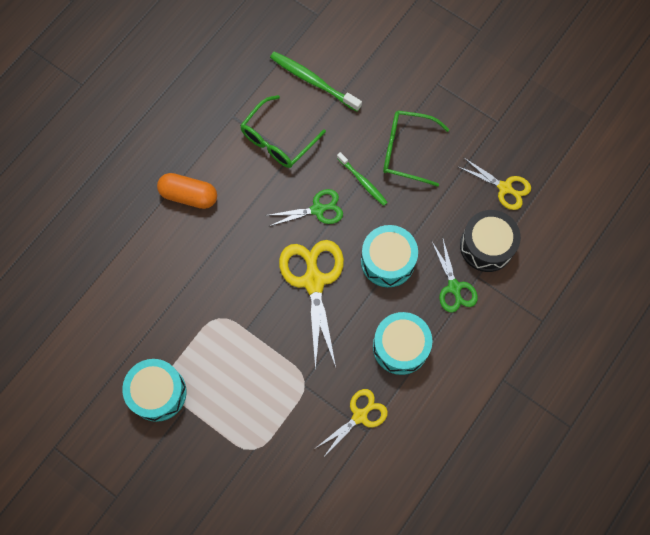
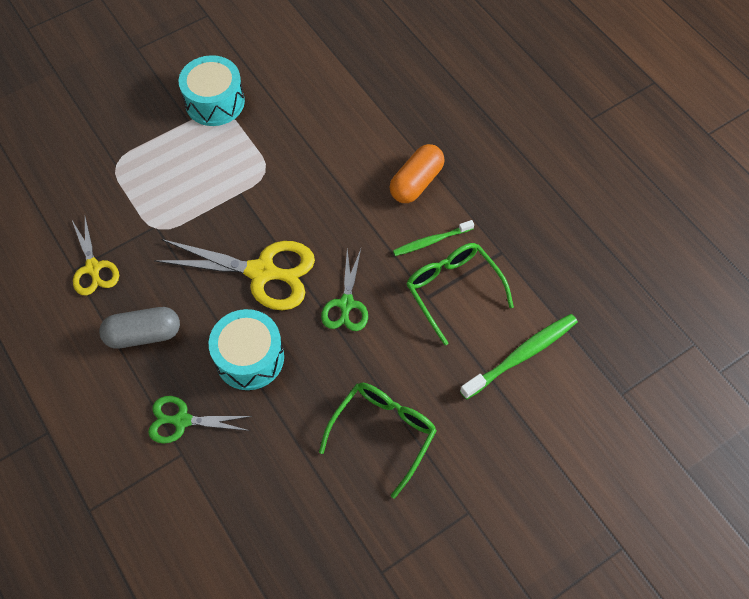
camera: 110 degrees right, 10 degrees down
green toothbrush [337,152,388,206] -> green toothbrush moved to [393,220,474,256]
turquoise drum [373,312,433,375] -> grey capsule [99,307,180,349]
yellow scissors [459,157,531,210] -> none
black drum [460,210,521,272] -> none

